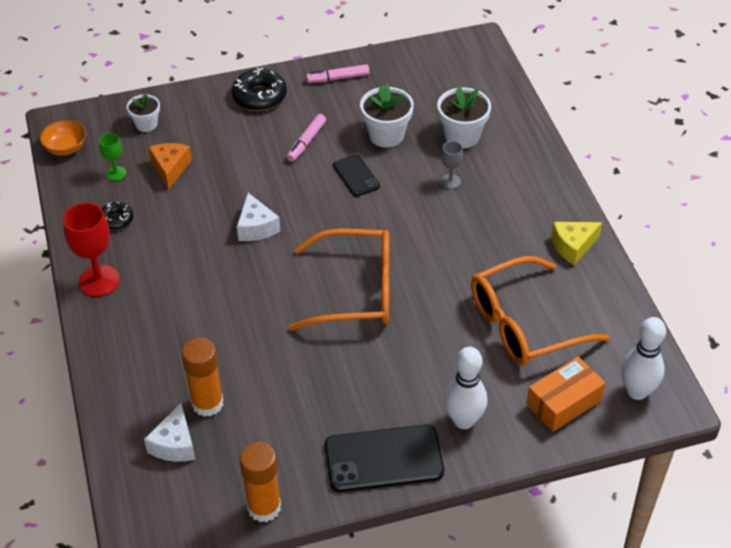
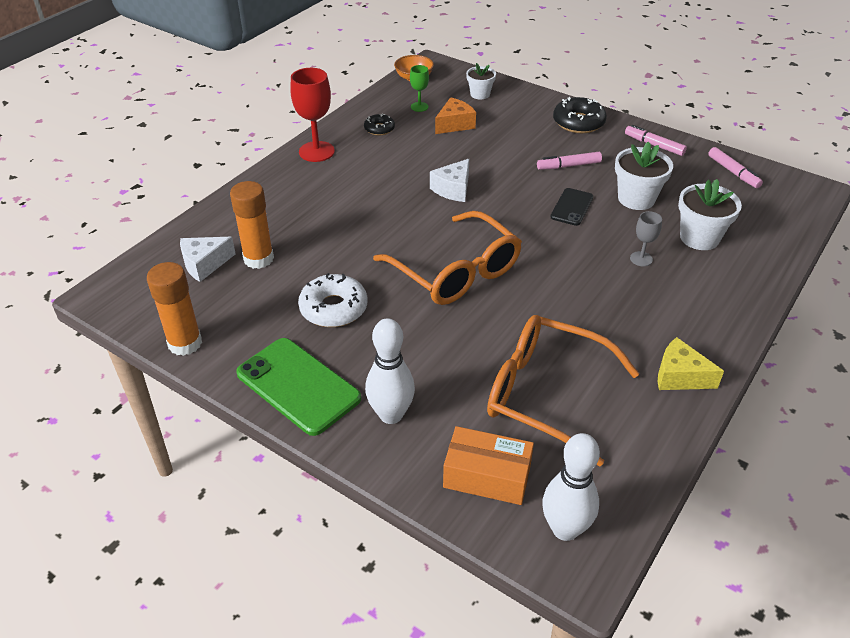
camera: 50 degrees right, 5 degrees down
black phone [325,424,444,492] -> green phone [236,338,361,436]
none -> white donut [298,273,368,327]
none -> pink marker [708,147,763,188]

